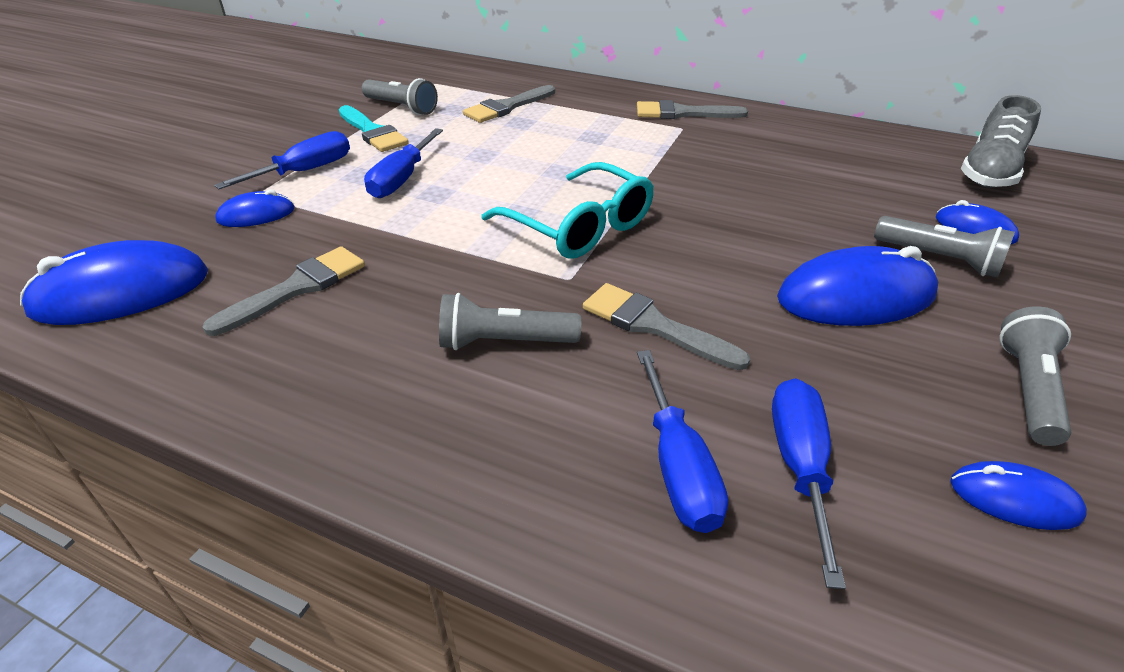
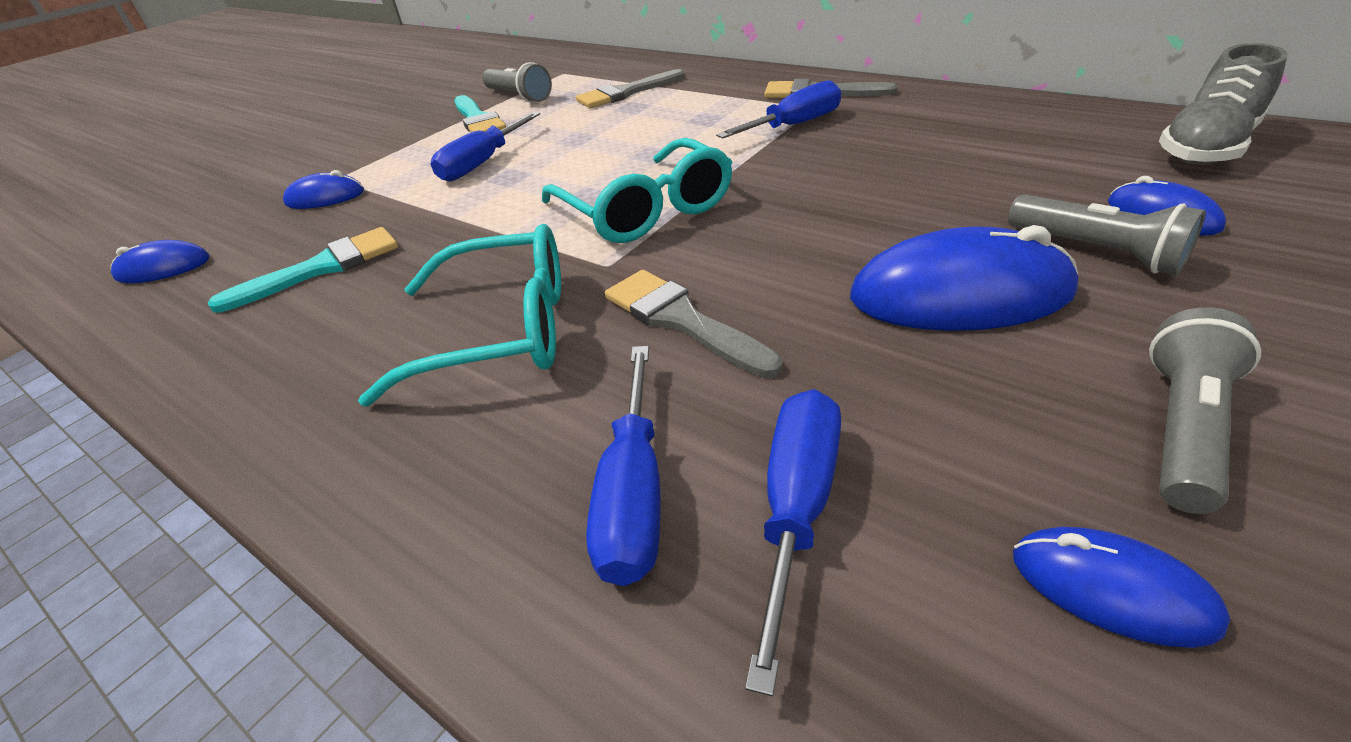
camera: 15 degrees right, 0 degrees up
blue mouse [20,240,208,325] -> blue mouse [110,240,209,283], size x0.53
grey brush [202,246,365,336] -> turquoise brush [208,227,398,313]
blue screwdriver [214,131,350,189] -> blue screwdriver moved to [716,80,841,139]
grey flashlight [439,293,581,350] -> turquoise glasses [358,224,561,406]

